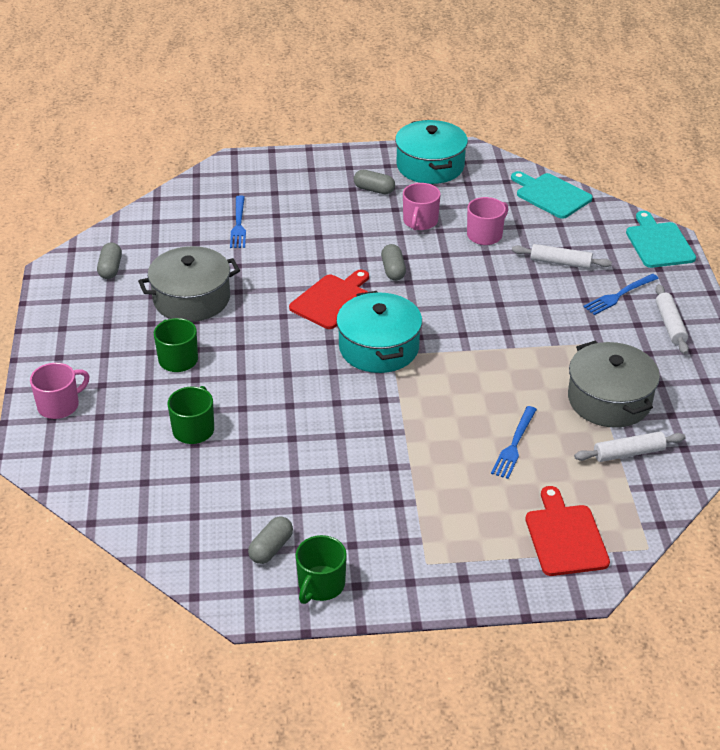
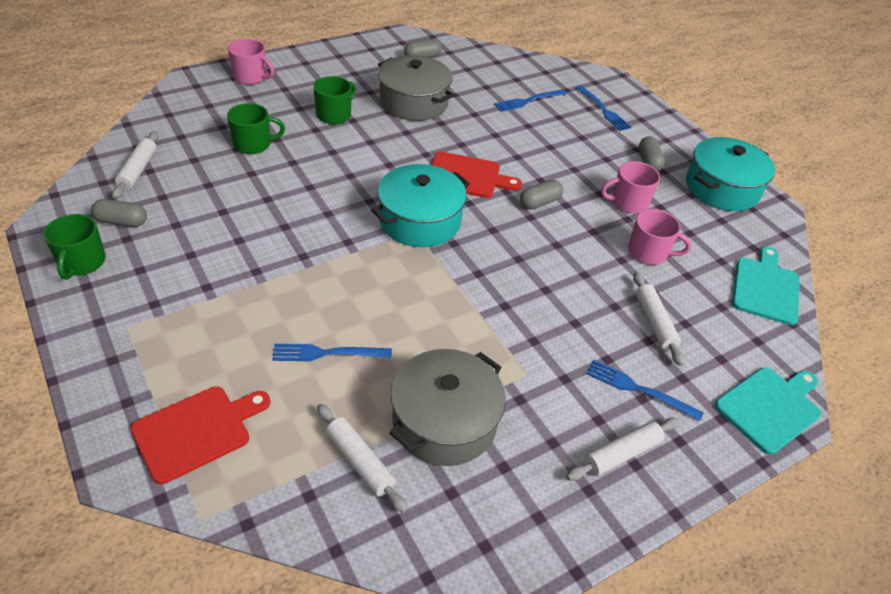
camera: 60 degrees right, 5 degrees up
green mug [296,535,347,604] -> green mug turned 90 degrees counterclockwise [44,214,106,280]
none -> white rolling pin [112,131,159,199]
none -> blue fork [576,85,632,131]

